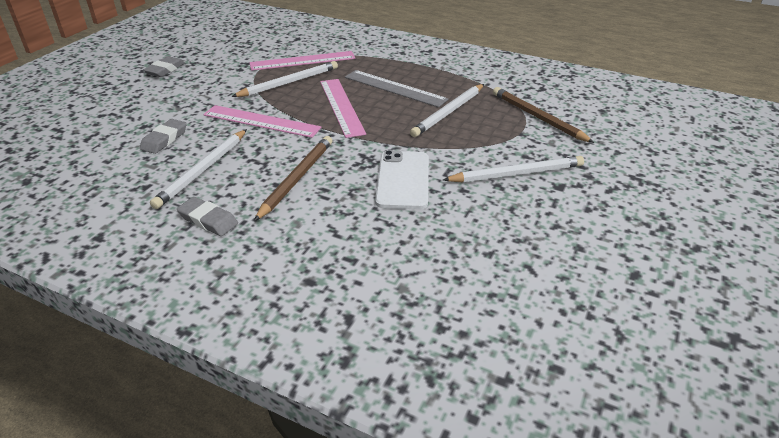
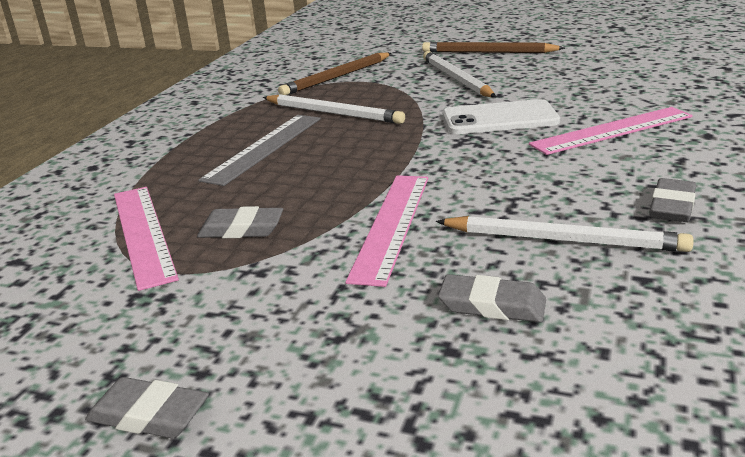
camera: 95 degrees left, 10 degrees down
white pencil [231,61,338,97] -> grey eraser [197,206,283,238]
brown pencil [254,136,332,221] -> brown pencil moved to [422,42,565,53]
pink ruler [320,79,366,138] -> pink ruler moved to [529,107,693,155]

